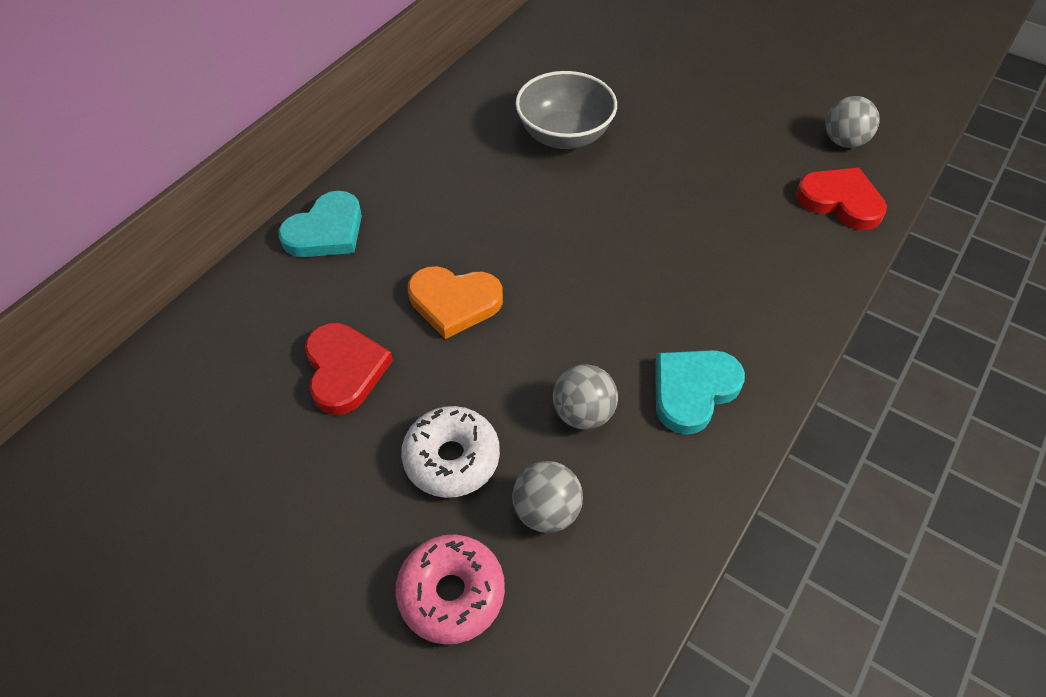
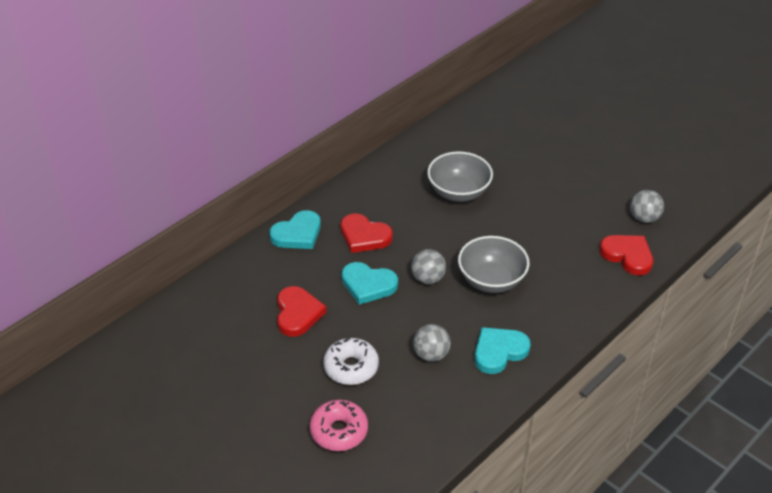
camera: 10 degrees right, 10 degrees down
orange heart [408,266,503,339] -> turquoise heart [341,262,398,305]
grey ball [512,461,583,533] -> grey ball moved to [411,249,446,284]
none -> red heart [341,213,393,253]
none -> grey bowl [458,236,530,293]

